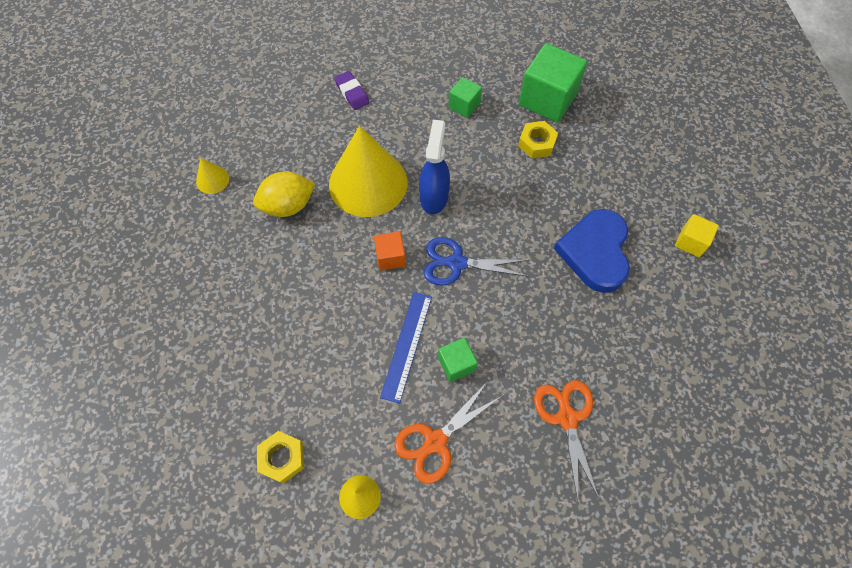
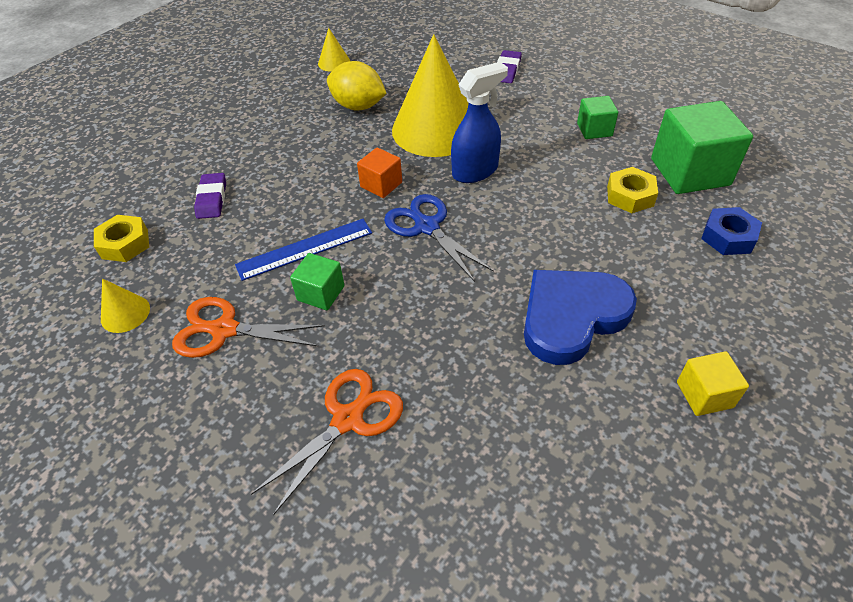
camera: 50 degrees right, 15 degrees down
none -> purple eraser [194,173,226,219]
none -> blue nut [701,207,762,255]

